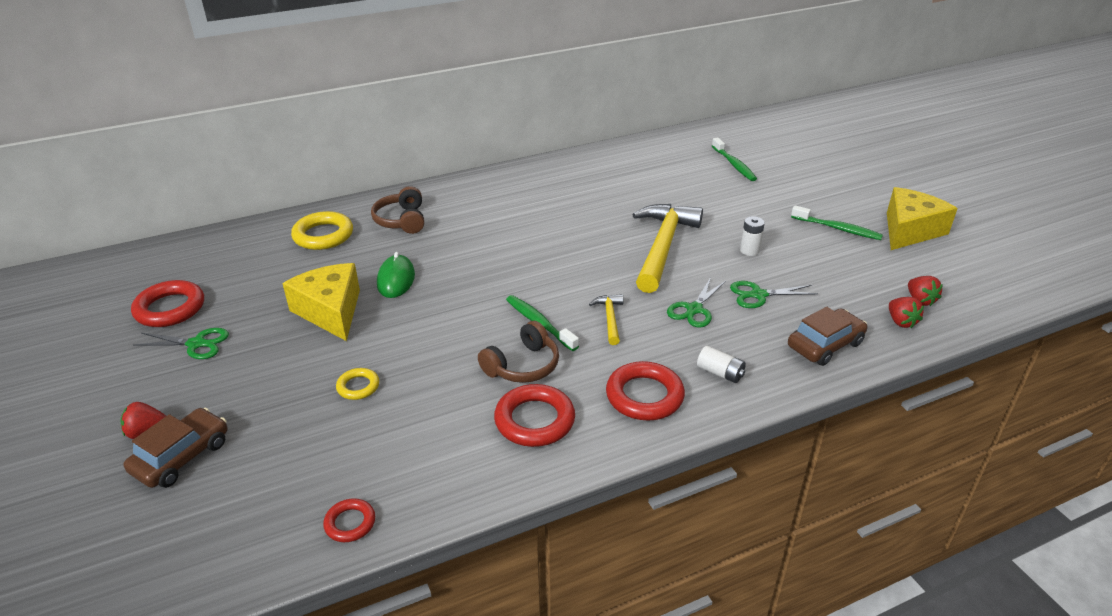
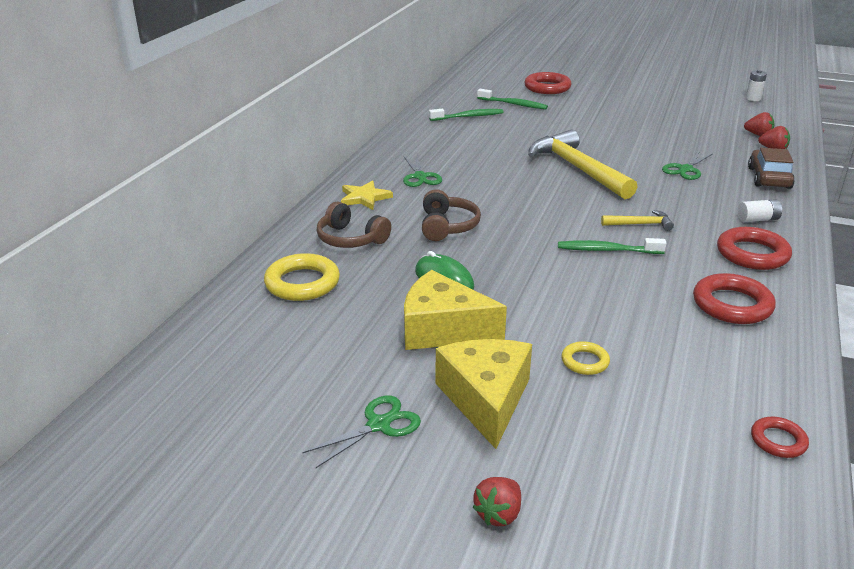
camera: 45 degrees left, 5 degrees down
brown car [124,408,227,488] -> none
red ring [131,280,204,327] -> red ring moved to [525,72,572,94]
brown headphones [478,321,559,383] -> brown headphones moved to [422,189,481,241]
yellow hammer [589,294,624,345] -> yellow hammer turned 135 degrees clockwise [601,210,674,231]
green scissors [667,277,726,328] -> green scissors moved to [403,155,442,187]
white battery [740,216,765,256] -> white battery moved to [745,70,767,101]
green toothbrush [791,205,883,240] -> green toothbrush moved to [429,109,503,121]
yellow cheese [887,187,958,250] -> yellow cheese moved to [435,339,532,449]
none -> yellow star [341,180,393,210]

